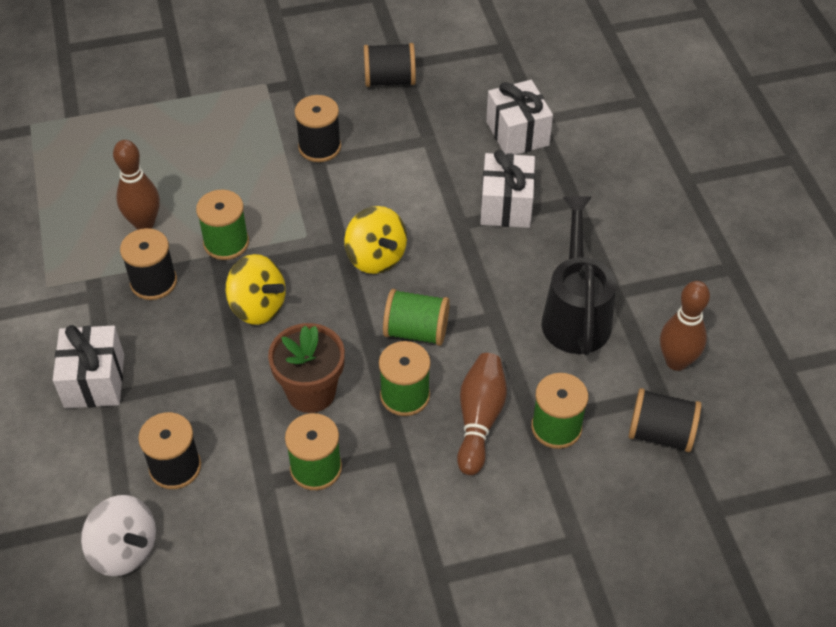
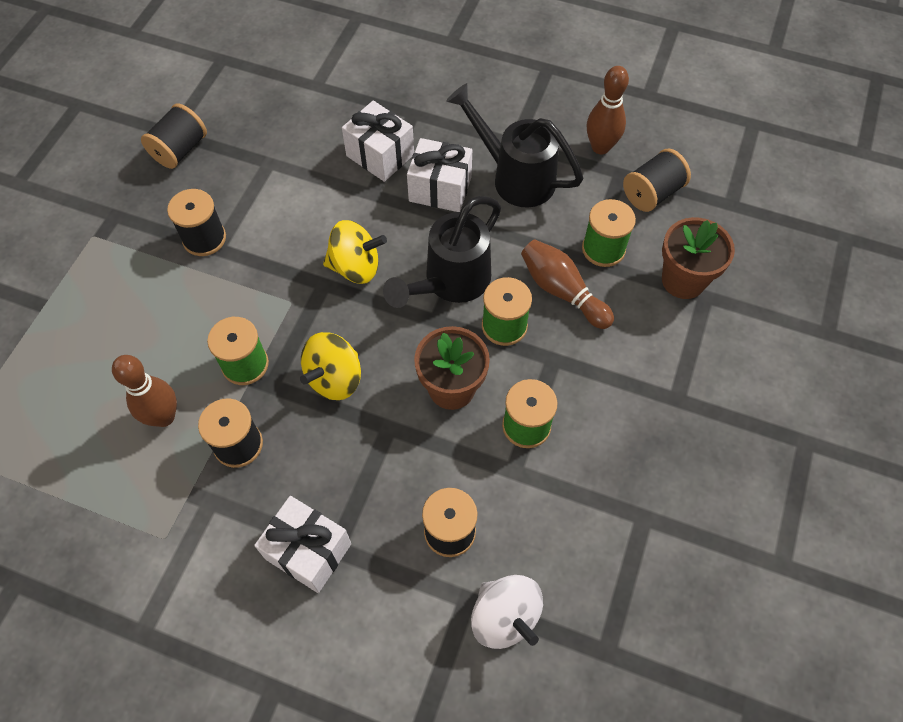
camera: 55 degrees left, 10 degrees up
white spinning top [81,495,156,576] -> white spinning top turned 75 degrees clockwise [471,575,543,649]
yellow spinning top [226,254,286,325] -> yellow spinning top turned 150 degrees clockwise [300,332,361,400]
green spool [383,289,450,346] -> black watering can [383,196,501,308]
white gift [486,80,553,155] -> white gift moved to [407,138,472,212]
none -> brown flower pot [662,217,735,299]

